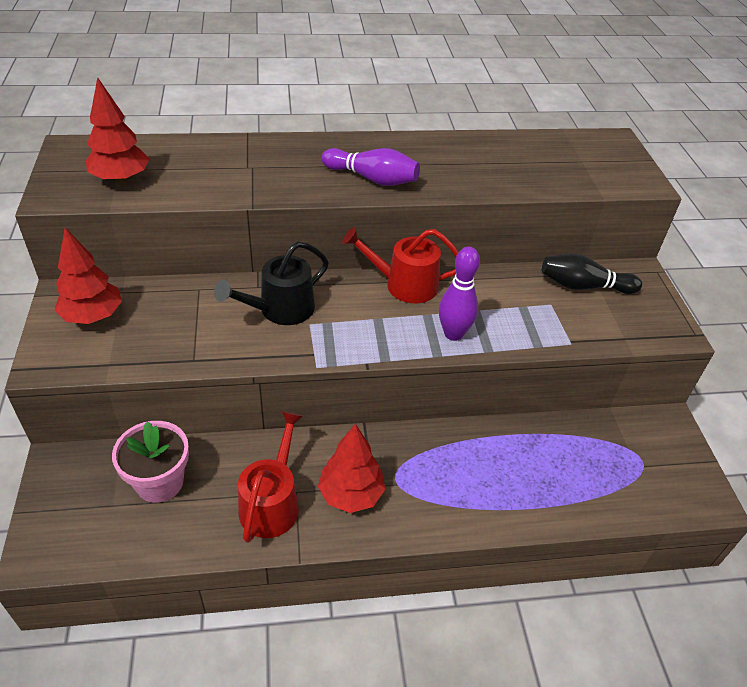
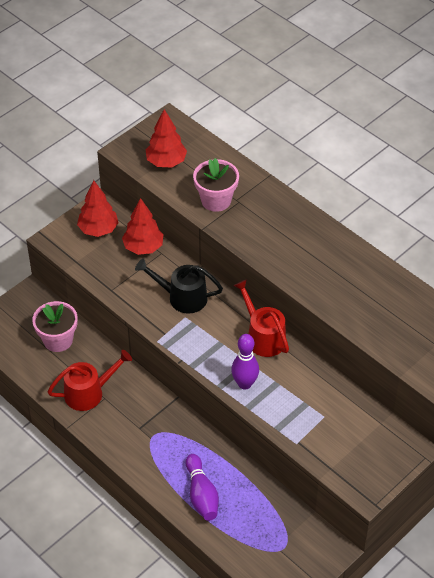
camera: 55 degrees right, 5 degrees up
red tree [318,424,385,513] -> red tree moved to [122,198,164,255]
purple bowling pin [322,148,420,186] -> purple bowling pin moved to [185,454,219,521]
black bowling pin [542,254,642,294] -> none
none -> pink flower pot [193,158,239,212]

